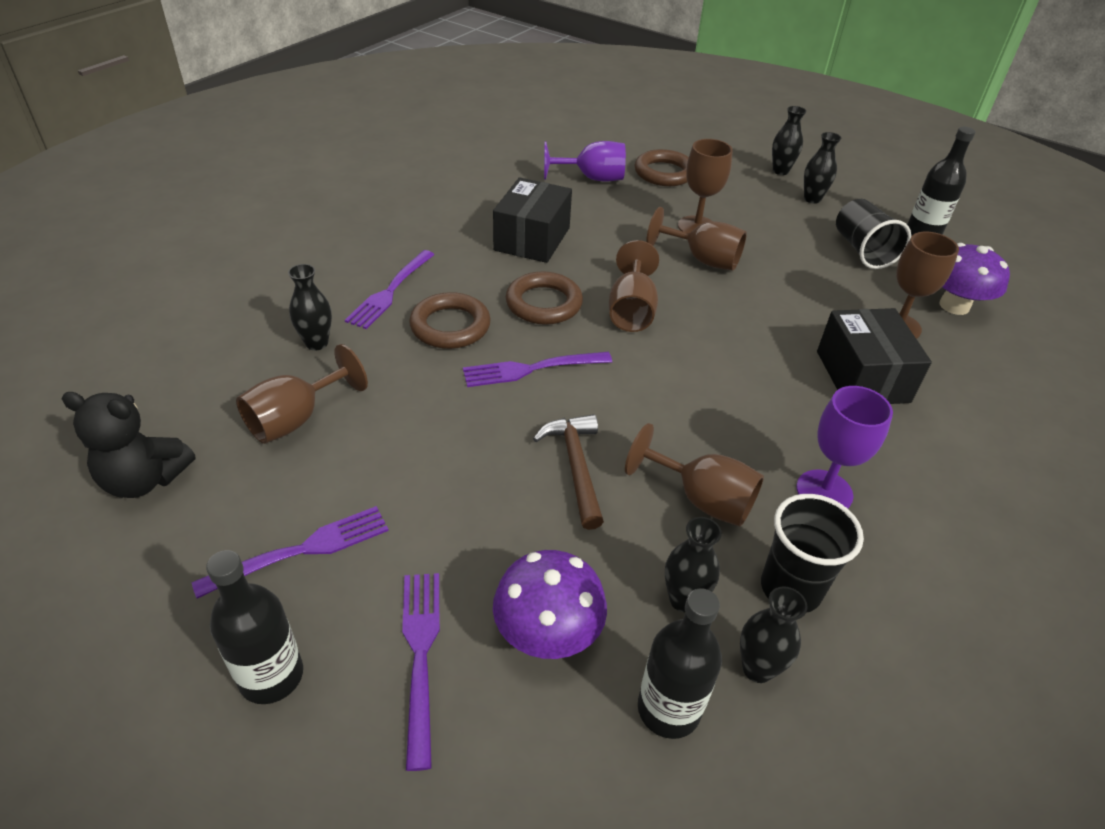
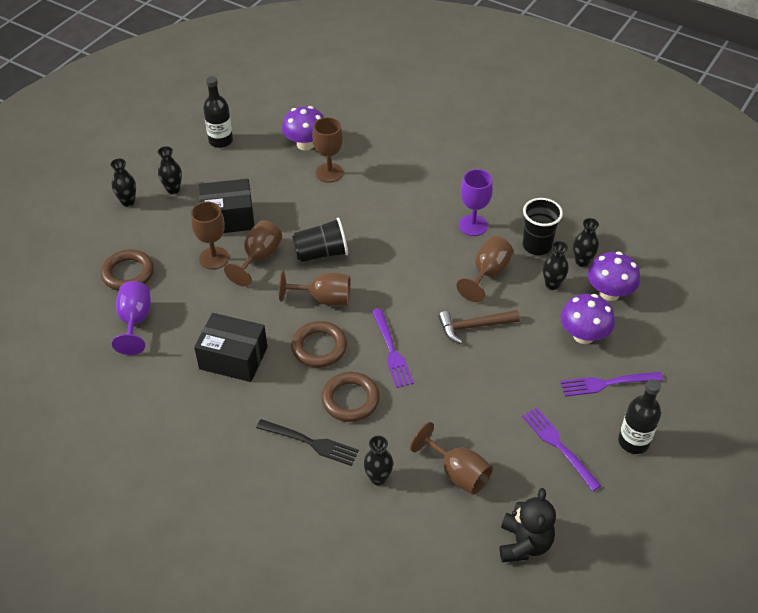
camera: 90 degrees left, 5 degrees up
purple fork [345,250,435,329] -> black fork [256,419,359,466]
black bottle [638,588,722,739] -> purple mushroom [588,251,640,301]
black box [817,308,932,404] -> black box moved to [199,179,254,233]
black cup [836,199,911,269] -> black cup moved to [292,218,348,262]

